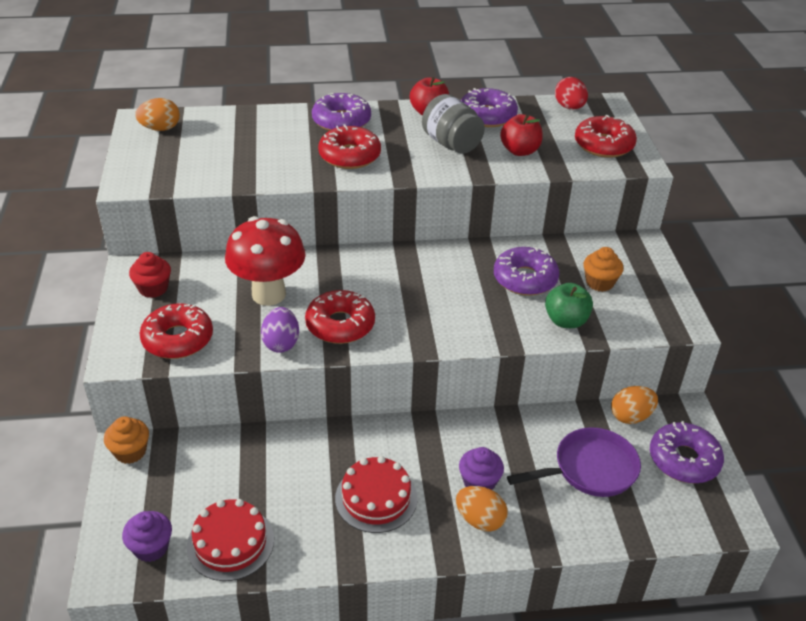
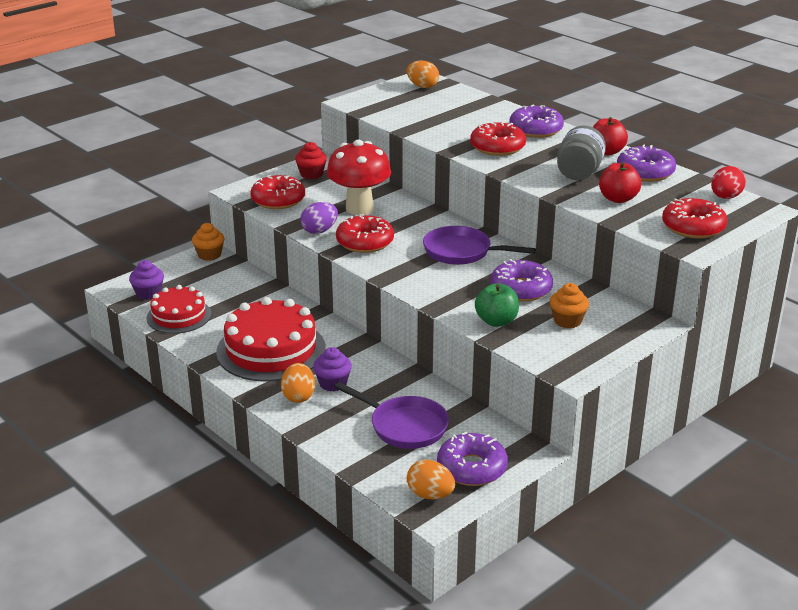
camera: 55 degrees right, 10 degrees down
red cake [335,456,417,533] -> red cake [216,297,326,382], size x1.63
orange egg [611,386,658,424] -> orange egg moved to [407,460,455,500]
none -> purple pan [423,226,536,265]

